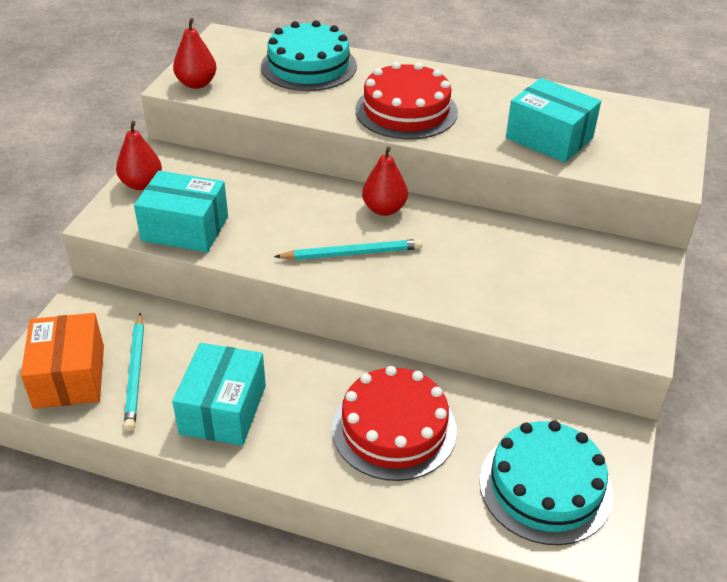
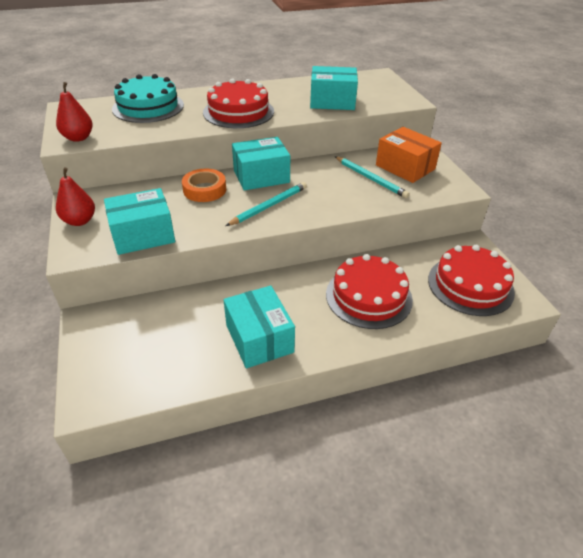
camera: 35 degrees left, 0 degrees up
orange box [21,313,104,409] -> orange box moved to [376,127,442,183]
turquoise pencil [124,313,144,431] -> turquoise pencil moved to [335,156,410,198]
red pear [362,146,408,216] -> turquoise box [232,137,290,190]
turquoise cake [479,421,613,545] -> red cake [428,245,515,316]
none -> orange tape [182,169,226,202]

